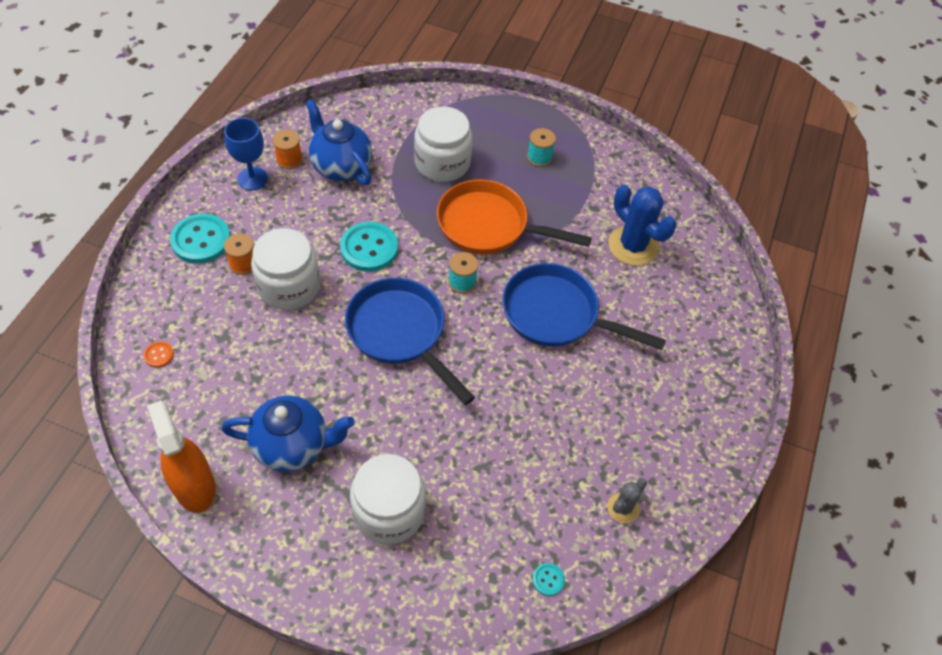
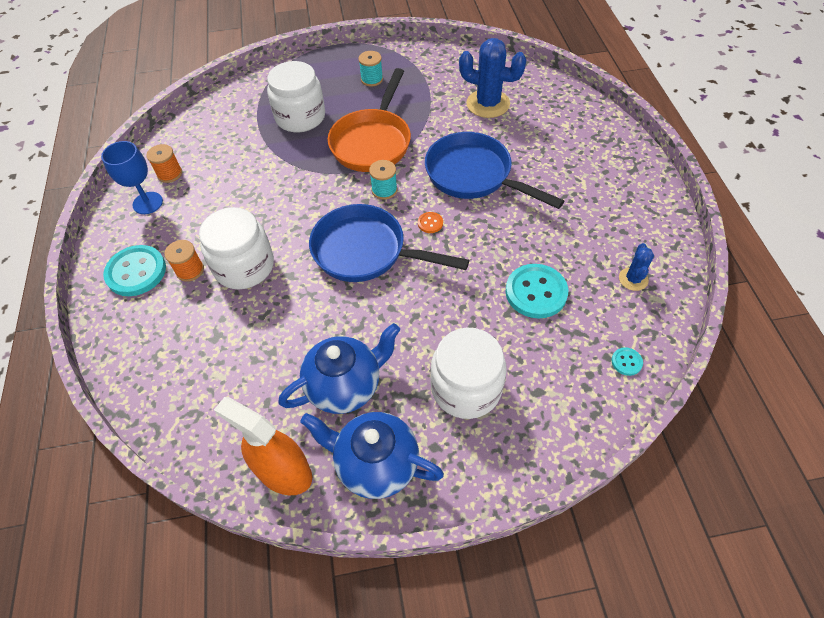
camera: 25 degrees left, 0 degrees up
orange button [144,341,174,368] -> orange button moved to [418,212,443,233]
blue teapot [305,99,372,185] -> blue teapot moved to [300,412,444,499]
turquoise button [340,222,398,272] -> turquoise button moved to [506,264,568,318]
orange pan [437,179,592,255] -> orange pan turned 60 degrees counterclockwise [328,68,411,172]
blue pan [502,263,666,350] -> blue pan turned 45 degrees clockwise [425,132,564,209]
grey cactus [607,478,647,523] -> blue cactus [619,243,654,291]

